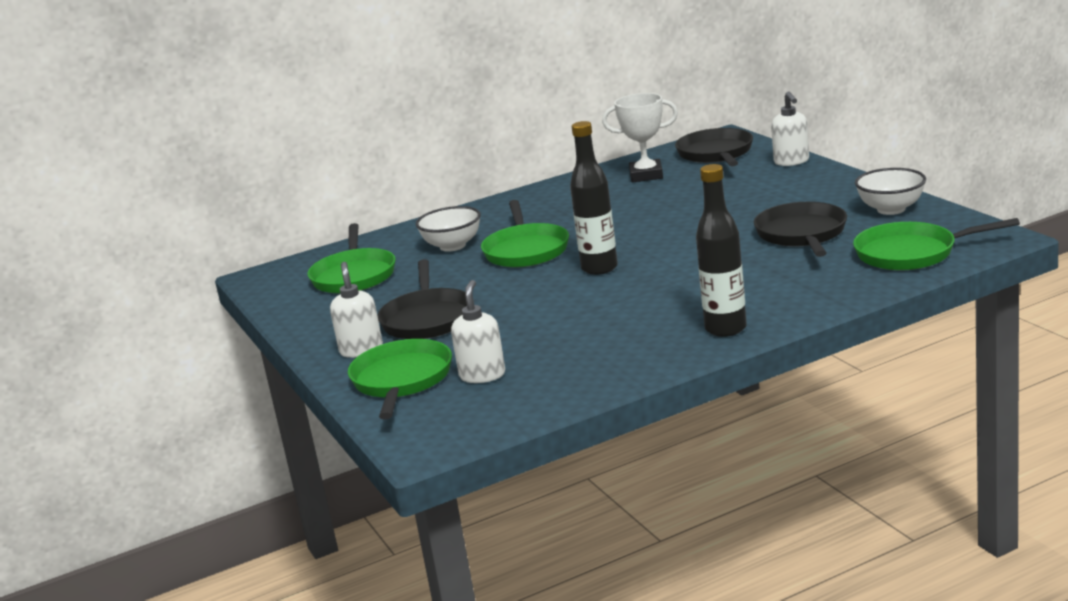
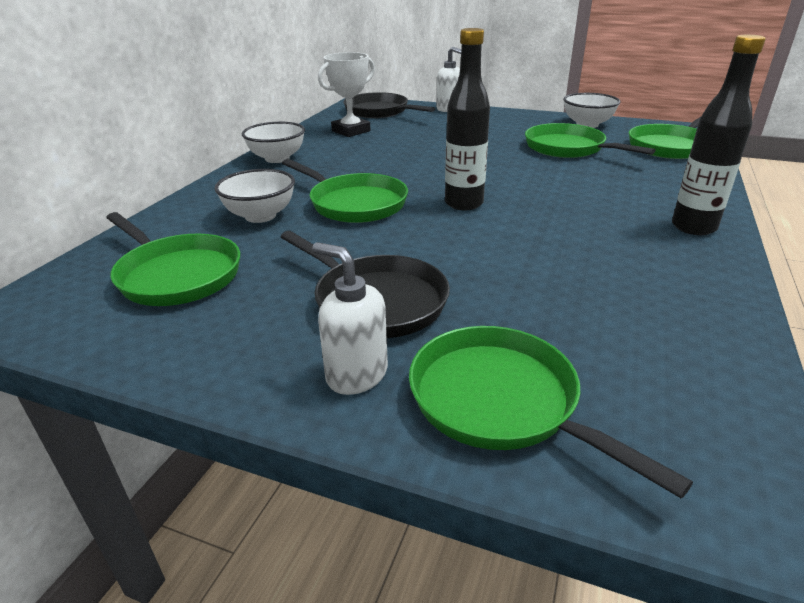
camera: 45 degrees left, 10 degrees up
white soap dispenser [451,280,505,383] -> none
black pan [754,202,847,257] -> green pan [525,123,656,158]
none -> white bowl [242,122,305,163]

